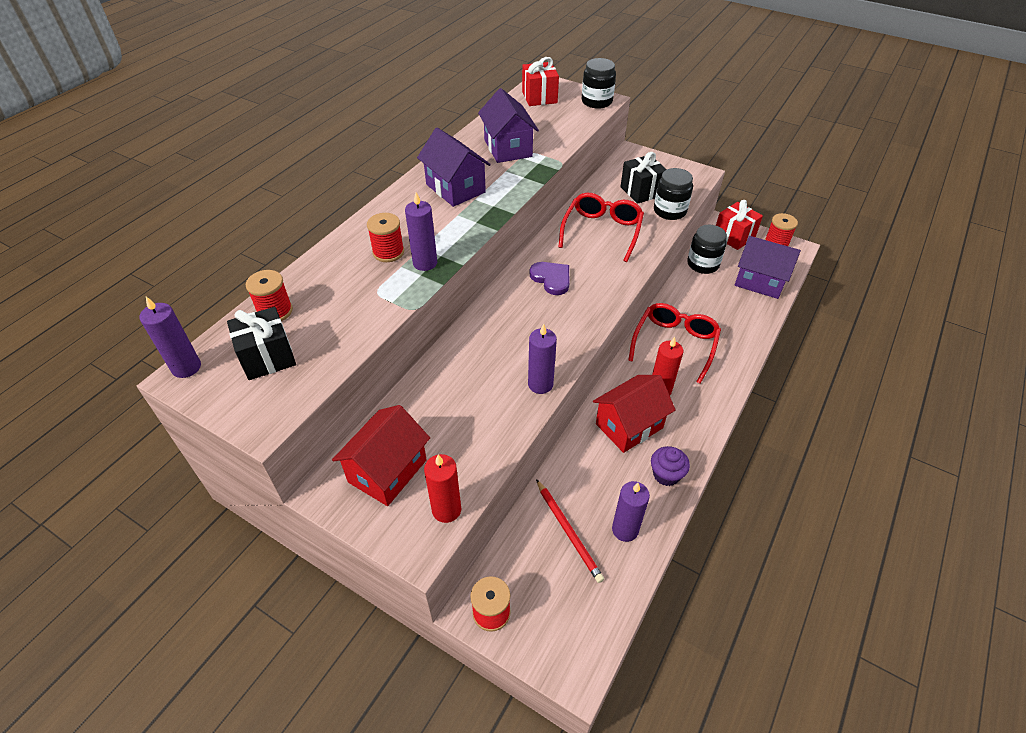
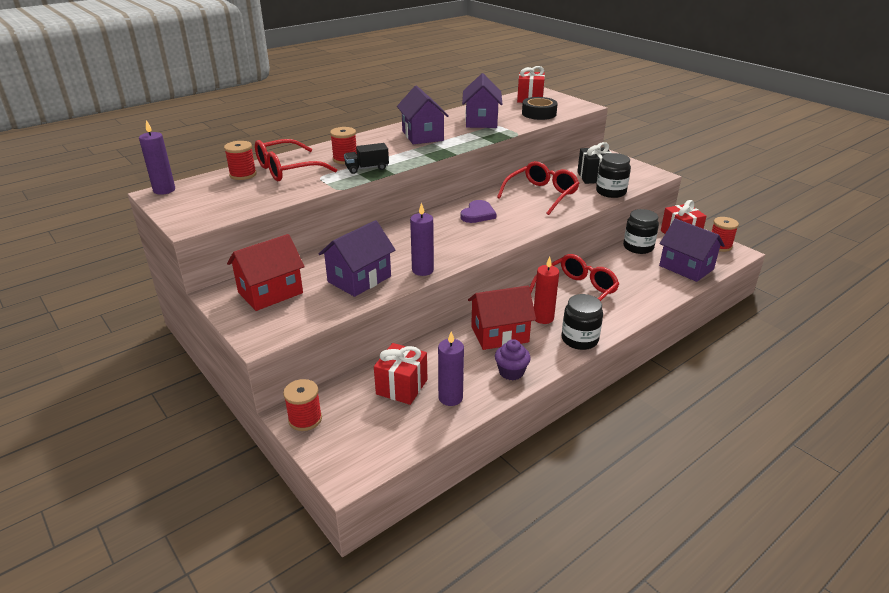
camera: 20 degrees right, 15 degrees down
black gift [227,307,296,380] -> none
purple candle [405,192,437,271] -> black truck [344,143,389,174]
red candle [424,454,461,523] -> none
purple heart [530,262,569,295] -> purple heart turned 45 degrees clockwise [460,200,497,223]
red pencil [536,479,604,583] -> red gift [374,343,427,405]
black jar [582,58,616,109] -> black jar moved to [562,294,603,350]
none -> red glasses [255,139,337,181]
none -> purple house [319,220,395,297]
none -> black tape [522,97,558,120]

